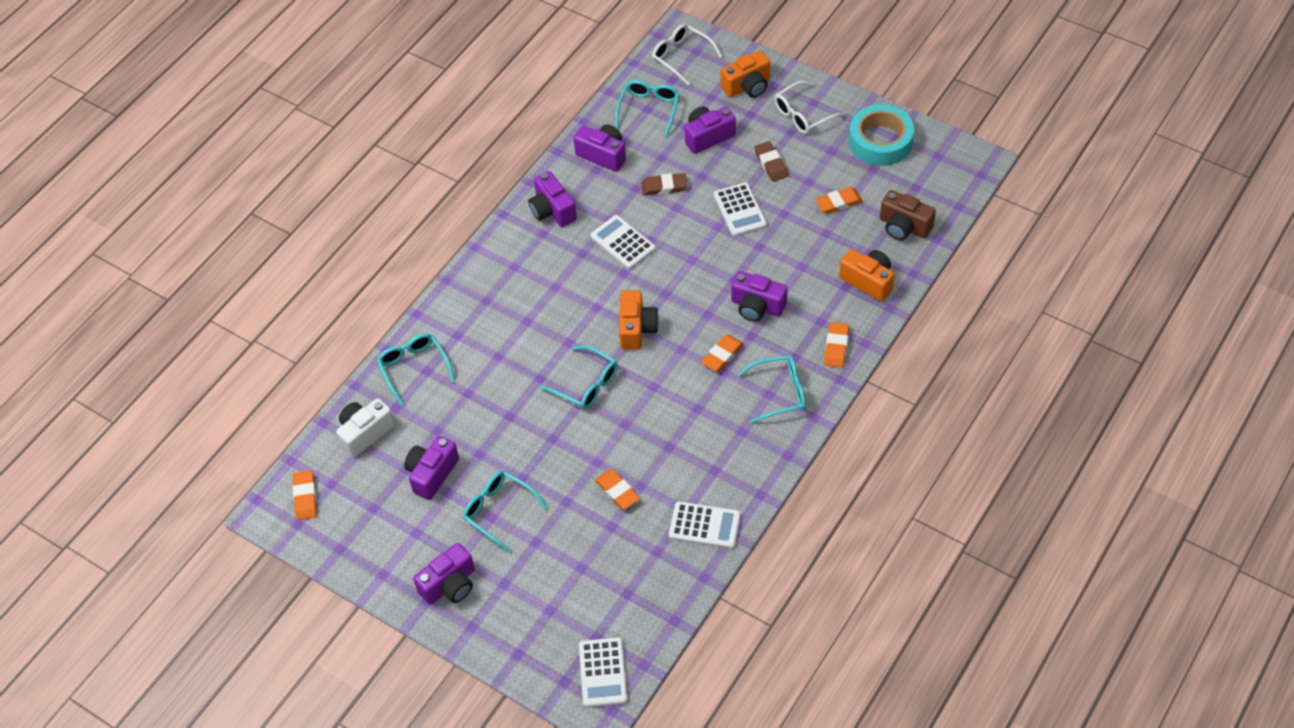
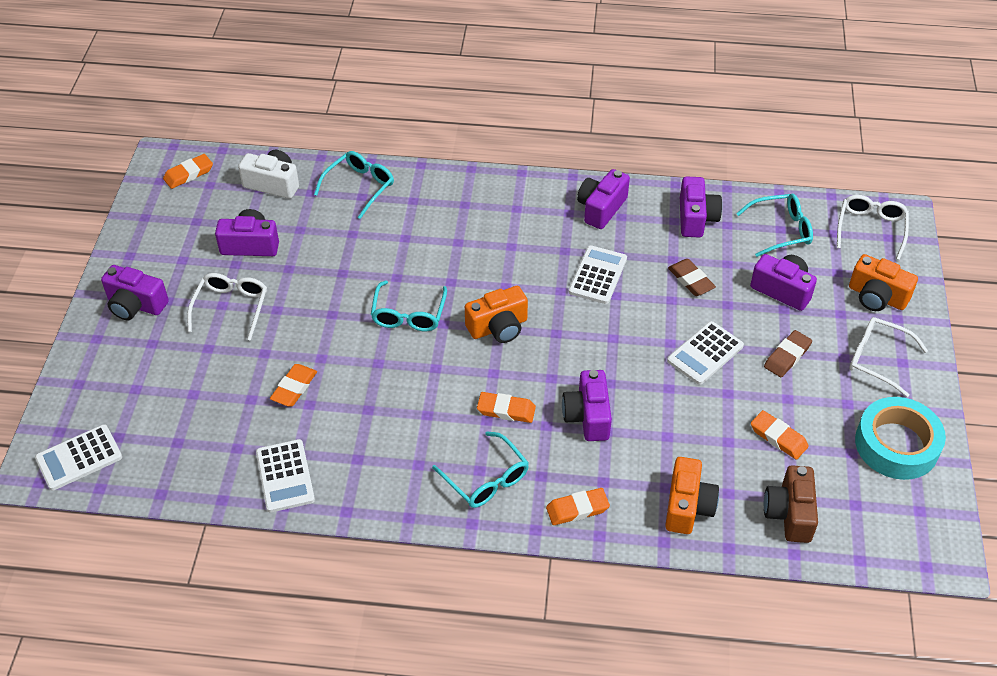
camera: 60 degrees right, 5 degrees down
turquoise glasses [463,471,547,552] -> white glasses [187,273,267,341]

